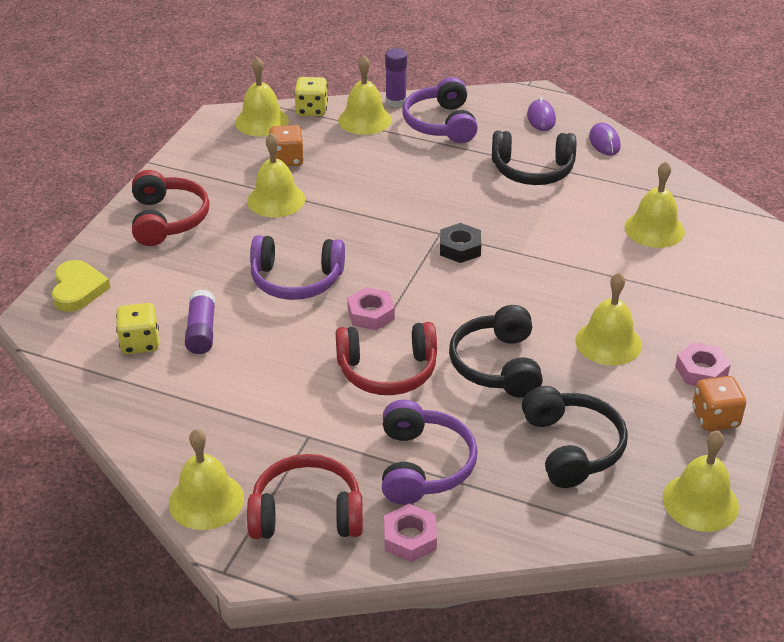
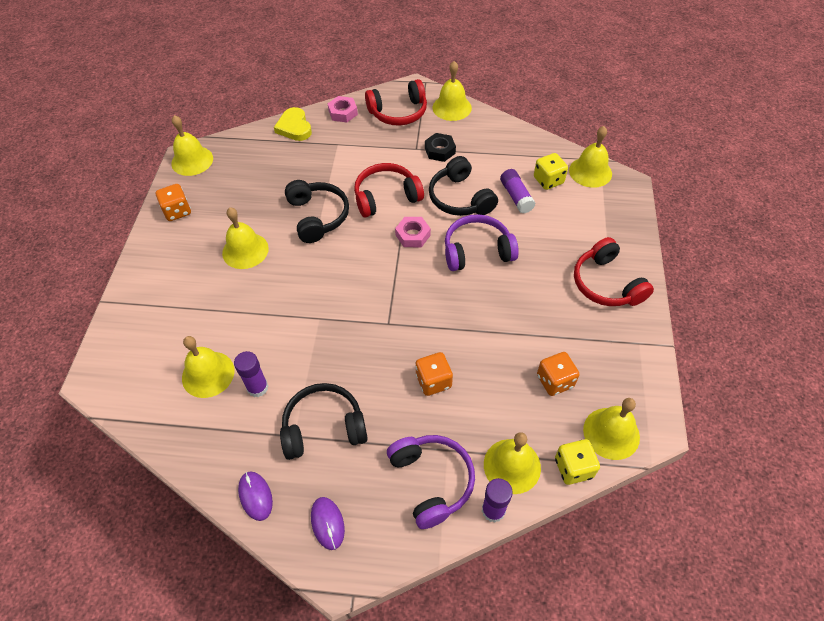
camera: 165 degrees right, 15 degrees up
yellow heart [52,260,110,312] -> yellow heart moved to [274,107,312,141]
yellow bell [247,133,305,217] -> yellow bell moved to [569,126,612,188]
purple headphones [382,400,478,505] -> none
black nut [440,223,481,263] -> black nut moved to [425,133,456,162]
black headphones [522,386,628,488] -> black headphones moved to [429,156,498,216]
pink nut [675,342,731,386] -> none
none -> purple glue stick [234,351,268,397]
none -> orange dice [415,352,453,396]

